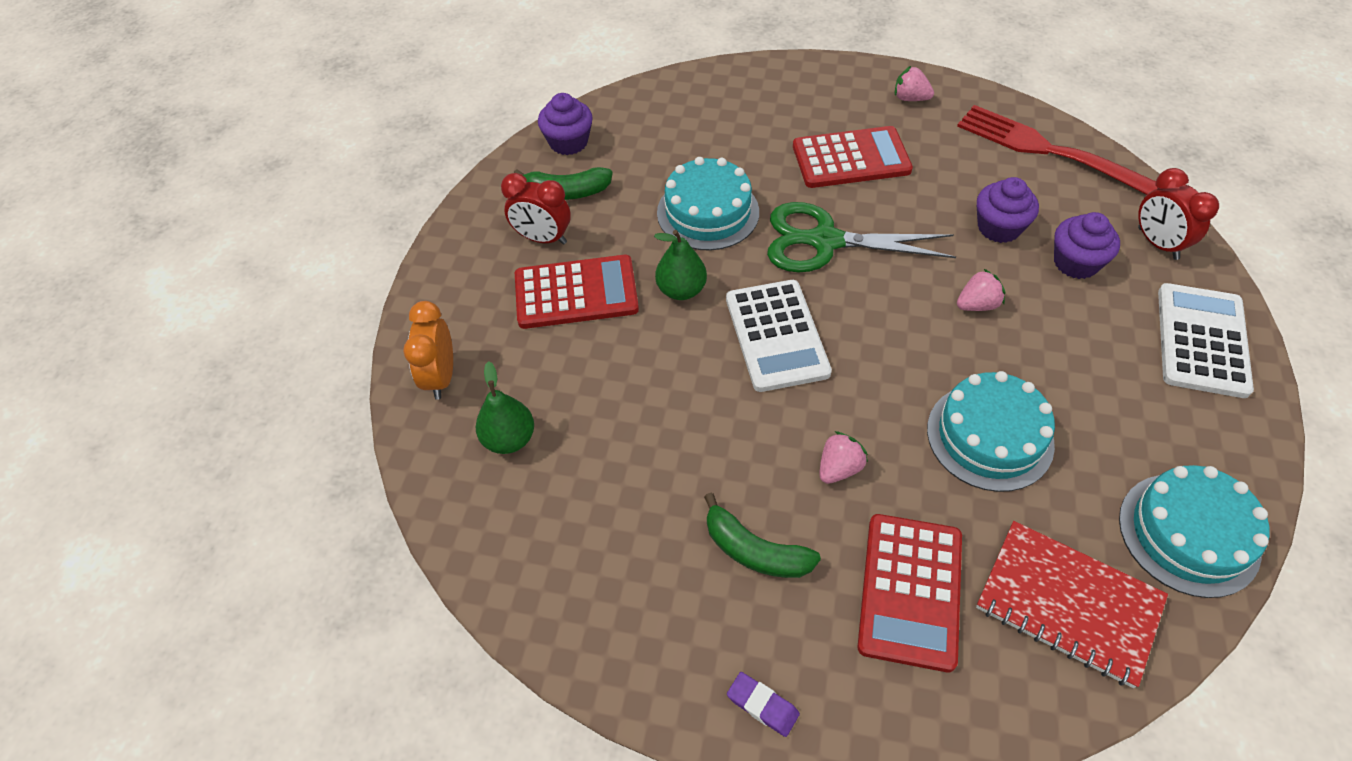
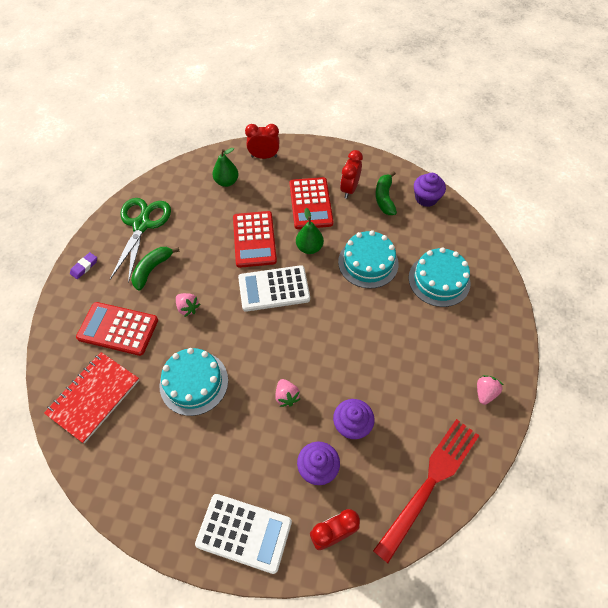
camera: 90 degrees right, 5 degrees up
orange clock [403,301,453,400] -> red clock [245,124,279,159]
green scissors [767,202,956,272] -> green scissors moved to [110,198,171,283]
red calculator [793,126,913,188] -> red calculator moved to [233,211,277,268]
turquoise cake [1119,465,1269,598] -> turquoise cake moved to [409,247,471,307]

